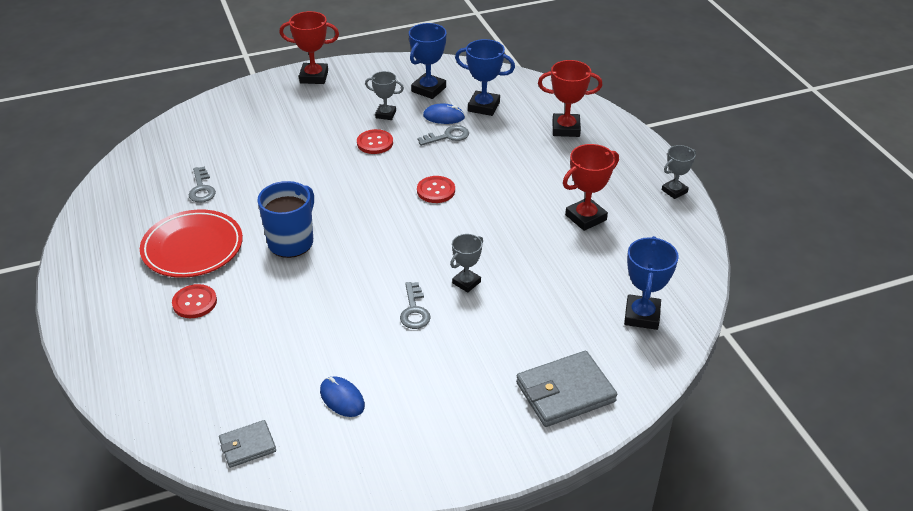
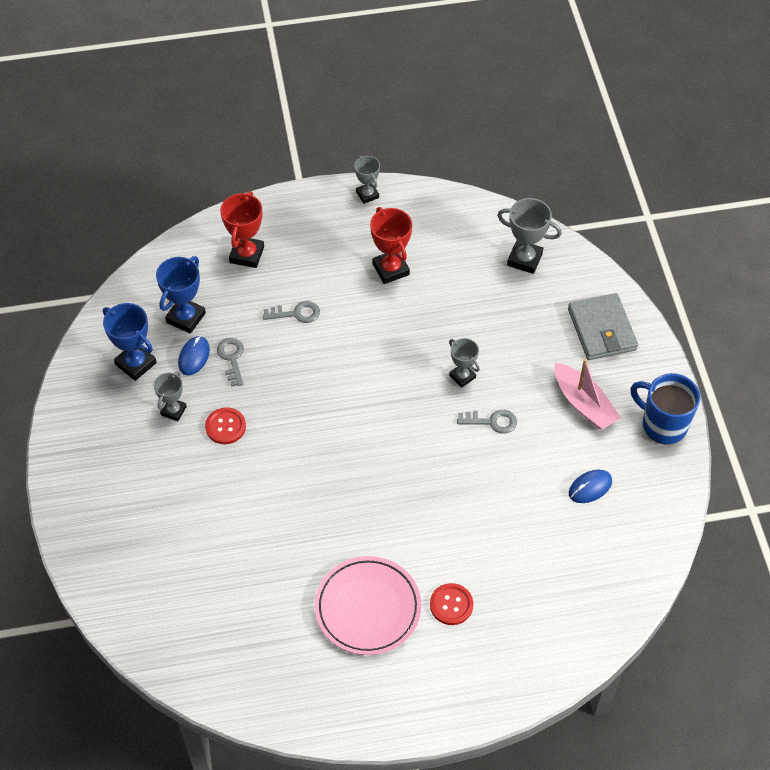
camera: 80 degrees left, 15 degrees up
red plate [140,209,243,278] -> pink plate [314,556,421,655]
grey key [189,167,216,203] -> grey key moved to [263,301,320,323]
grey wallet [219,420,276,468] -> none
blue mug [258,181,314,258] -> blue mug moved to [631,373,700,444]
red trophy [280,11,339,84] -> none
red button [417,176,455,203] -> none
blue trophy [624,236,679,330] -> grey trophy [497,198,562,274]
none -> pink boat [554,359,621,430]

